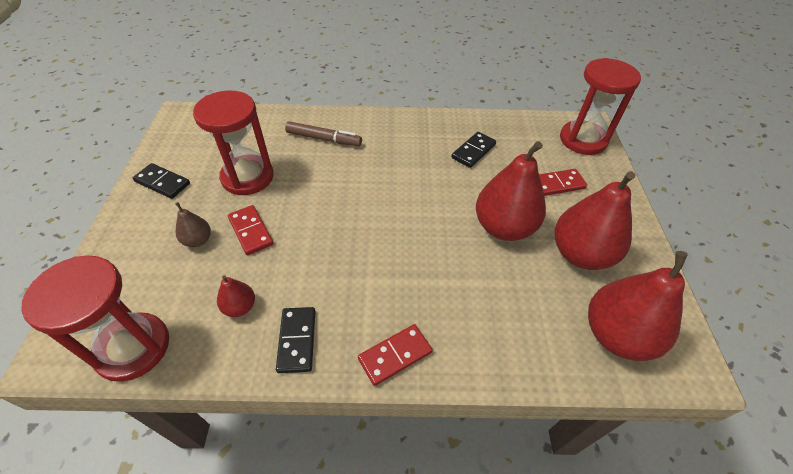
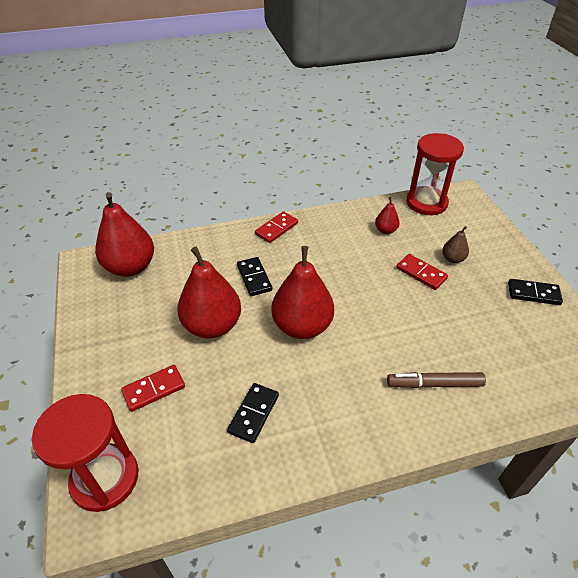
camera: 165 degrees right, 5 degrees down
red hourglass [193,91,274,195] -> none
black domino [276,307,315,373] -> black domino moved to [237,257,273,296]
red pear [554,171,636,270] -> red pear moved to [271,246,334,339]

